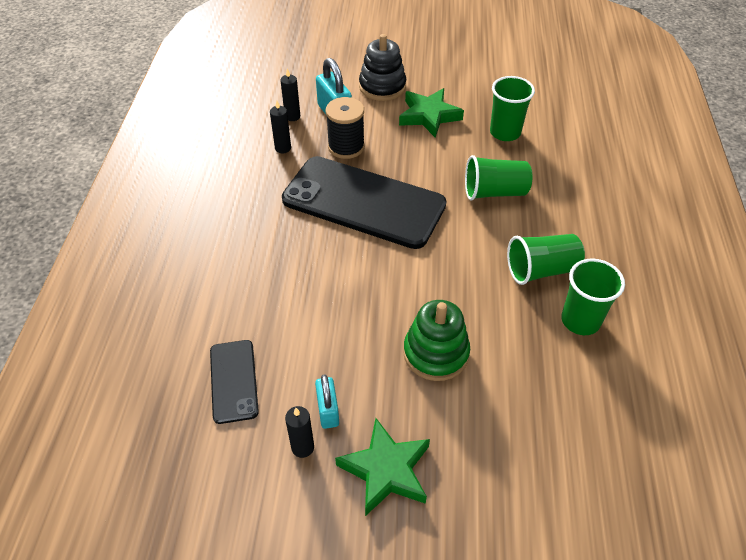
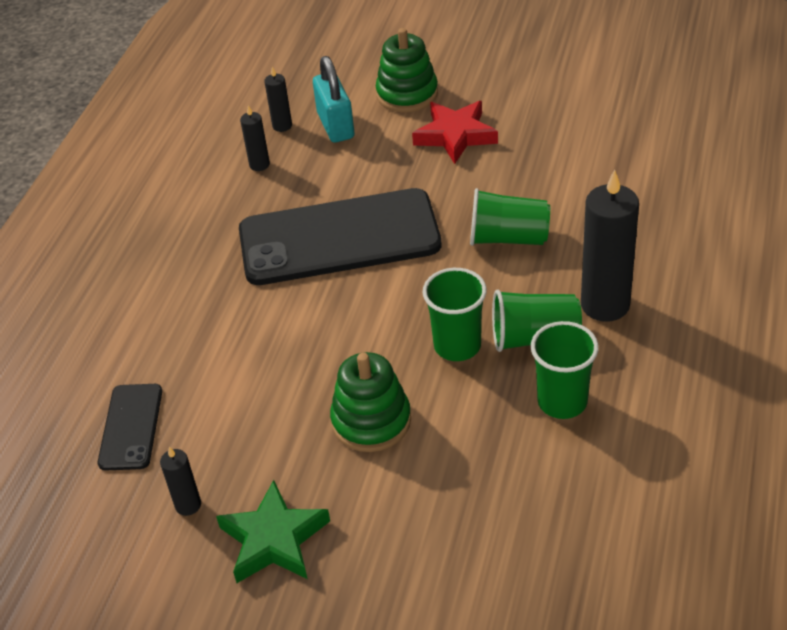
camera: 15 degrees right, 5 degrees down
black phone [282,156,446,249] -> black phone turned 45 degrees counterclockwise [239,188,441,285]
turquoise padlock [315,374,339,429] -> none
black spool [326,97,365,159] -> none
black stacking toy [359,34,406,101] -> green stacking toy [376,28,438,113]
green star [399,88,464,138] -> red star [412,101,498,164]
green cup [490,76,535,141] -> green cup moved to [422,268,487,361]
none -> black candle [581,169,639,322]

